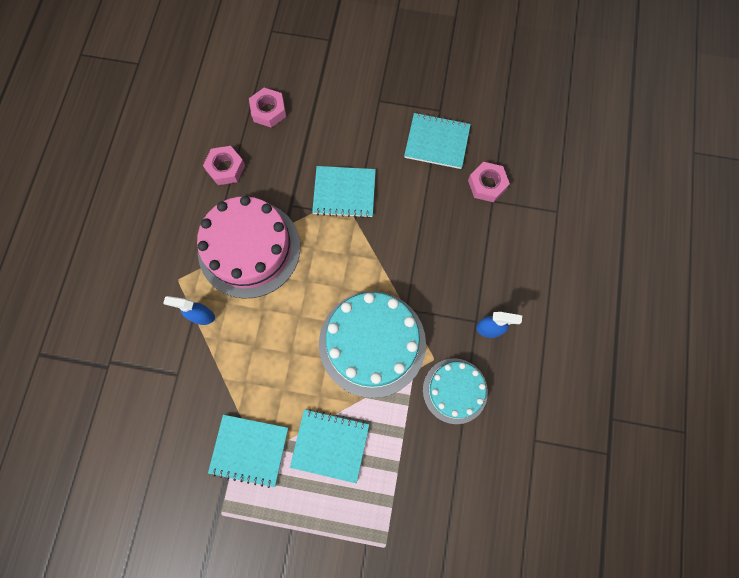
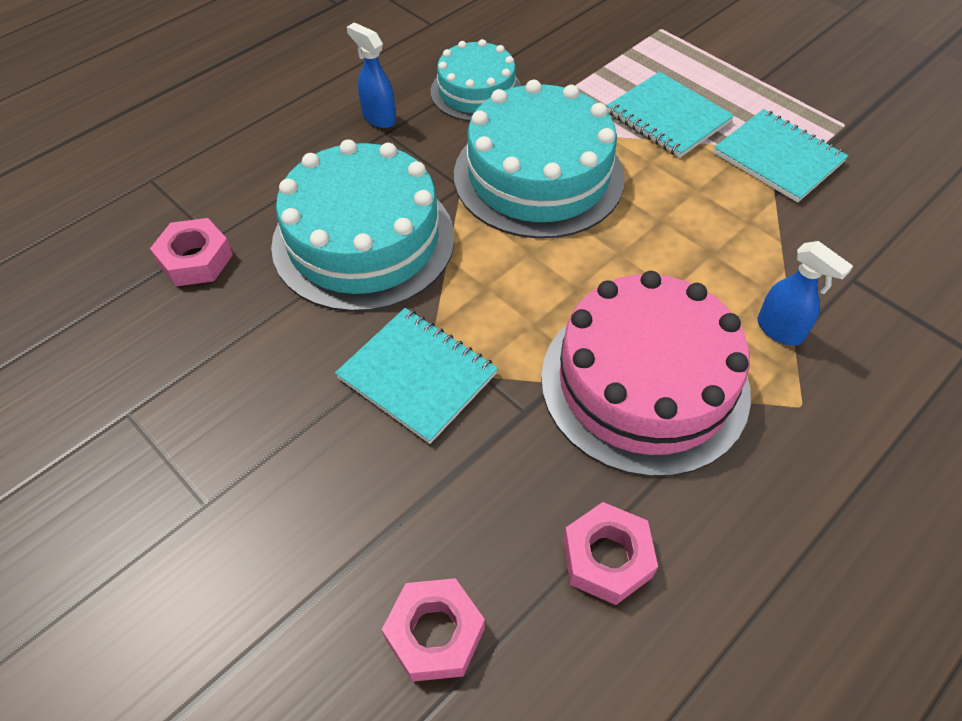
camera: 145 degrees left, 20 degrees down
turquoise notebook [404,113,471,169] -> none
none -> turquoise cake [271,139,454,312]

